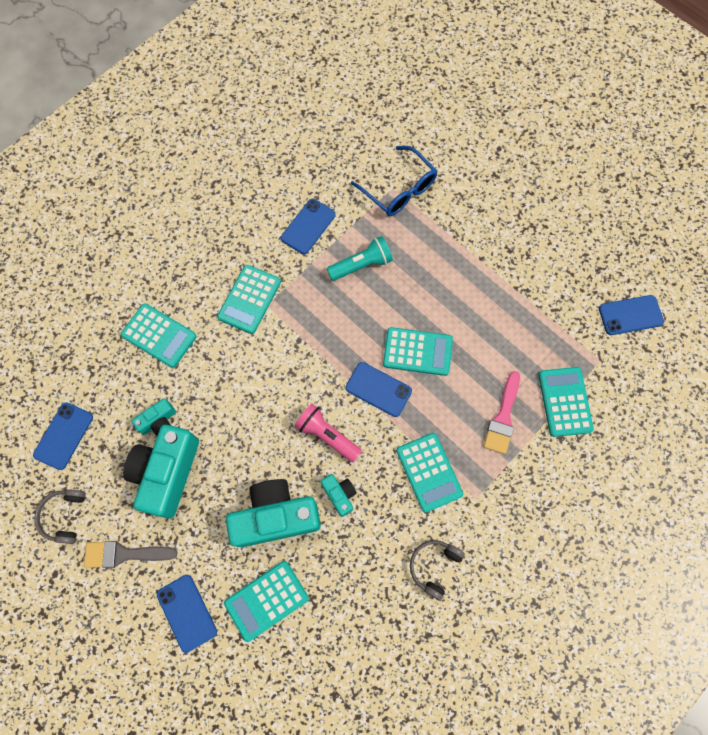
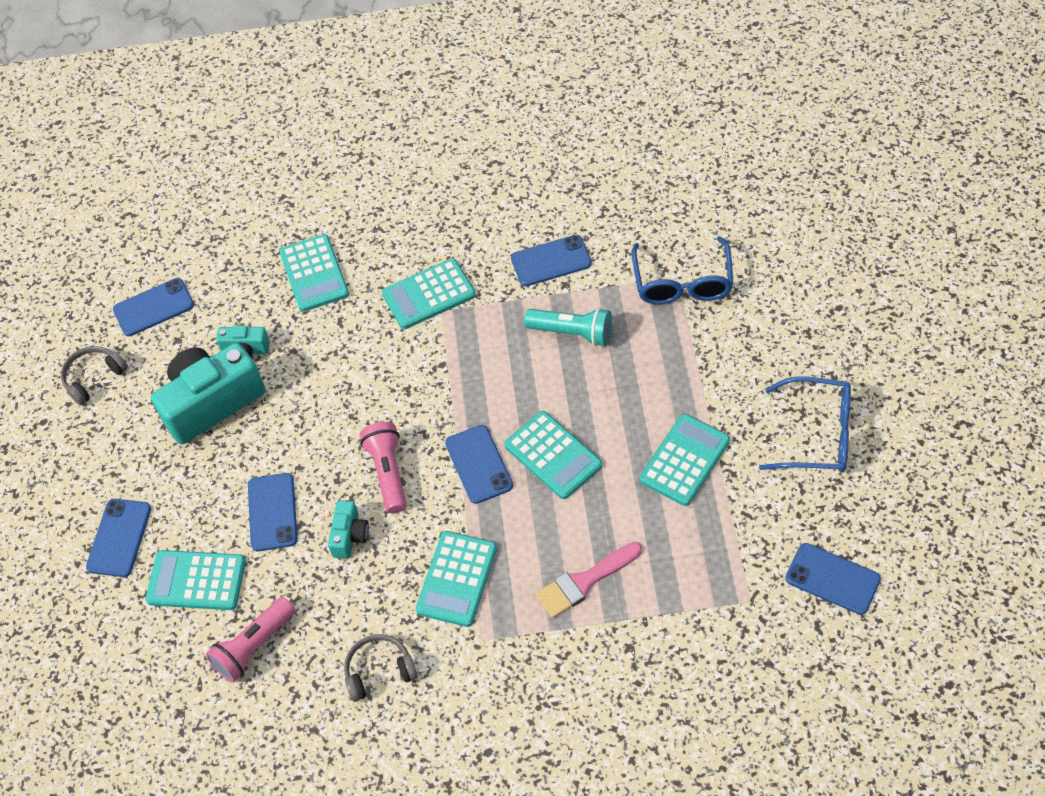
camera: 45 degrees right, 15 degrees down
grey brush [84,541,177,568] -> none
turquoise camera [226,479,321,547] -> blue phone [248,473,298,551]
turquoise calculator [538,367,594,437] -> turquoise calculator moved to [639,414,730,506]
none -> pink flashlight [206,597,295,683]
none -> blue glasses [759,376,851,472]

